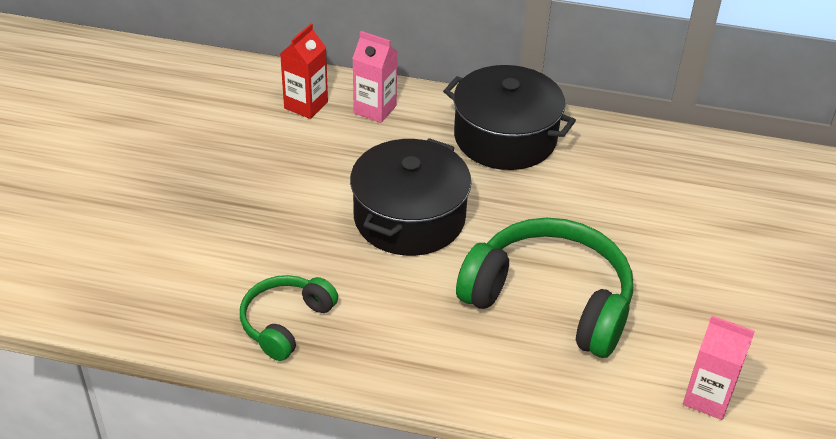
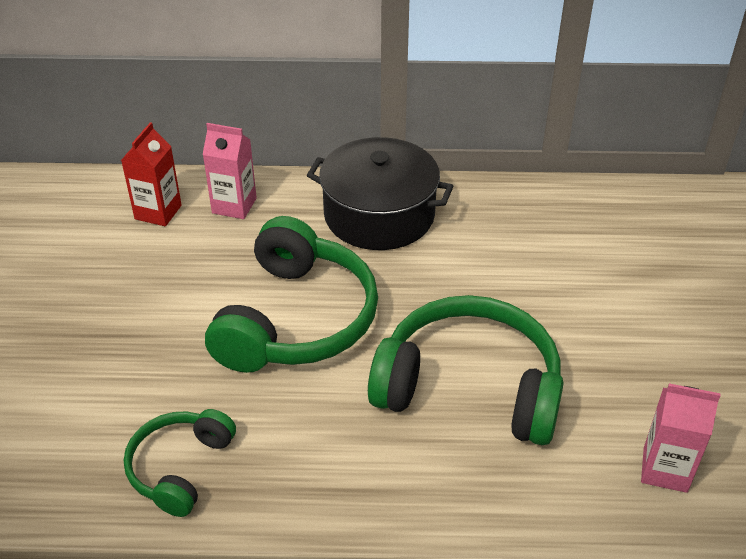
camera: 10 degrees left, 0 degrees up
black pot [350,138,471,256] -> green headphones [205,216,378,373]

